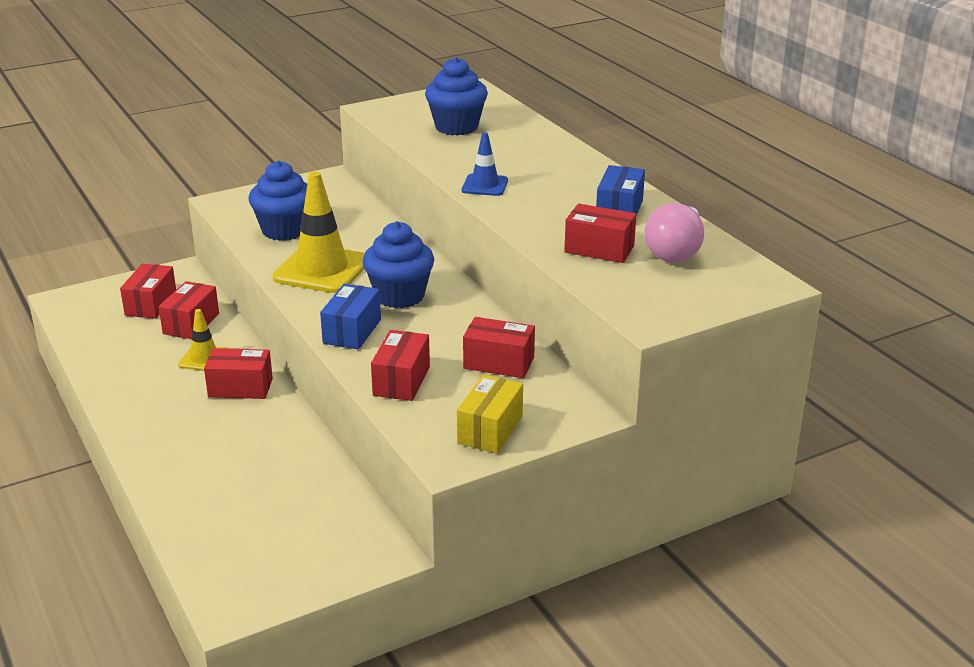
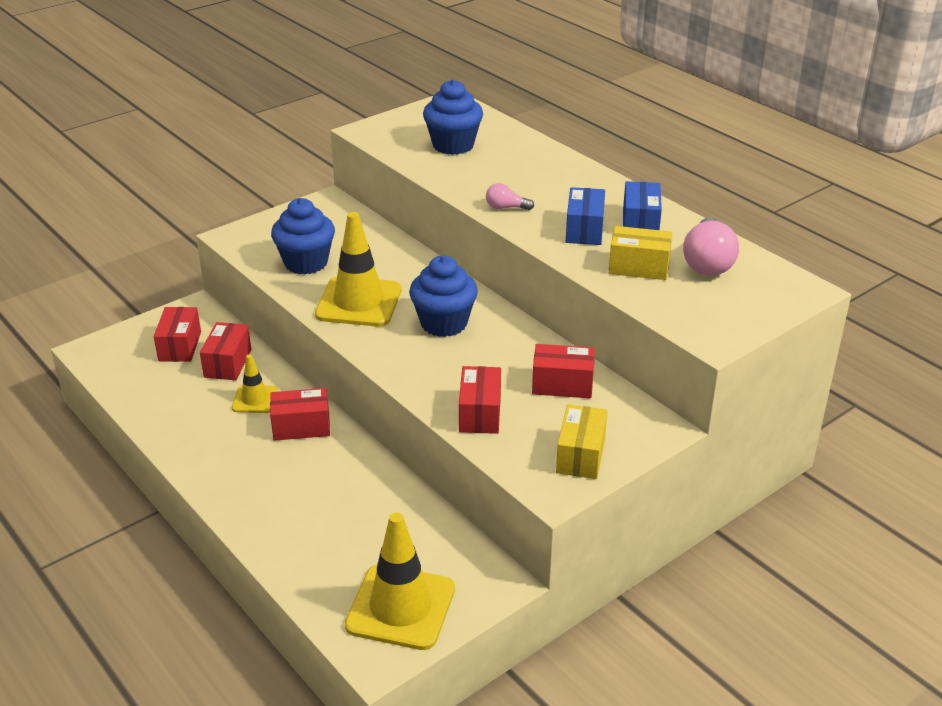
camera: 10 degrees left, 5 degrees up
blue box [320,283,381,350] -> blue box moved to [566,187,605,245]
blue traffic cone [462,132,508,196] -> pink light bulb [486,183,534,210]
red box [564,204,636,263] -> yellow box [609,226,672,280]
none -> yellow traffic cone [345,512,455,650]

